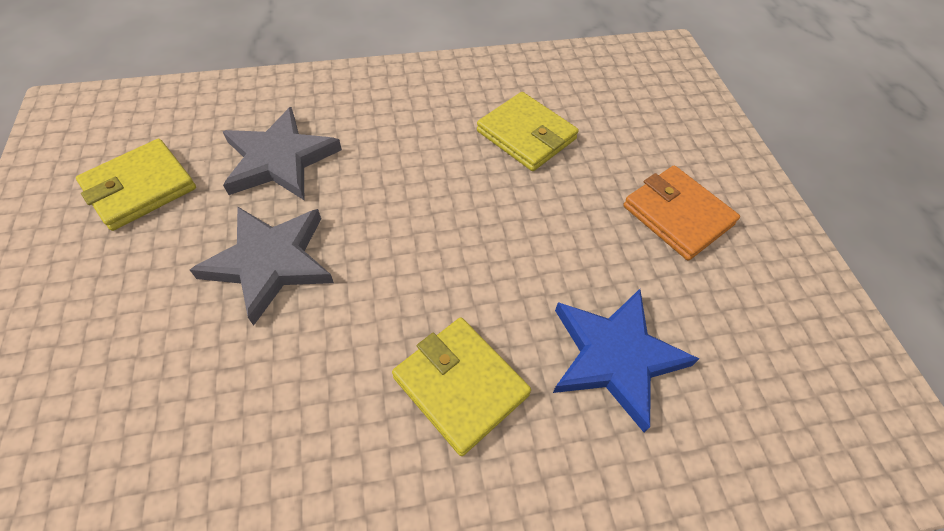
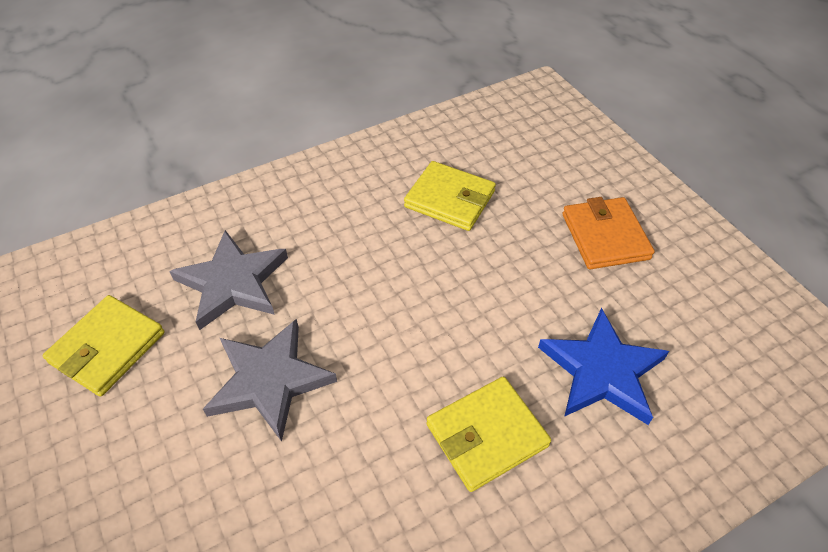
camera: 15 degrees left, 5 degrees down
yellow wallet [392,317,531,456] -> yellow wallet turned 60 degrees counterclockwise [426,377,551,492]
orange wallet [623,166,740,260] -> orange wallet turned 45 degrees clockwise [563,197,655,269]

